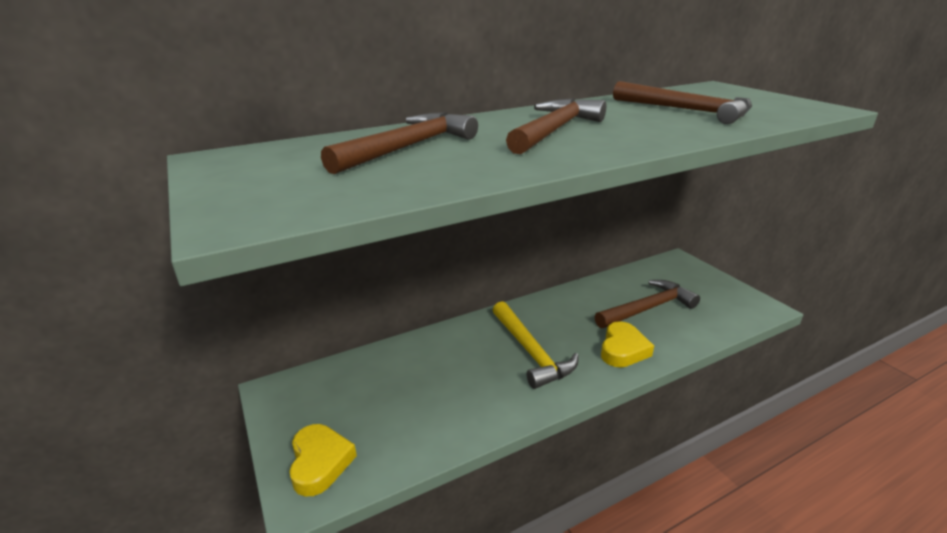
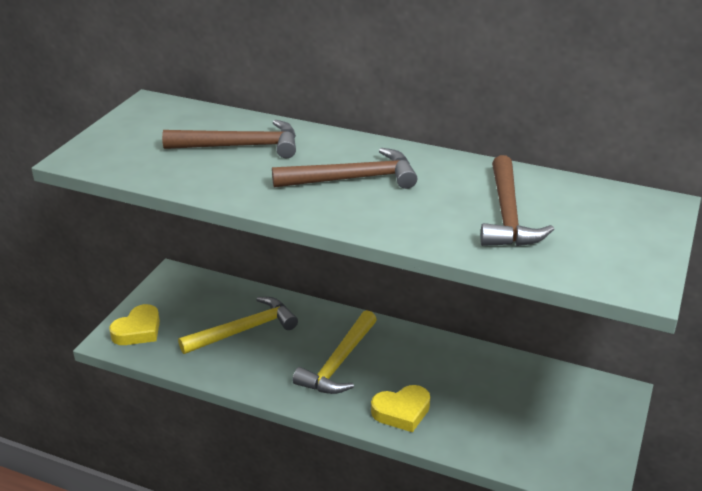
camera: 50 degrees right, 5 degrees up
brown hammer [595,280,700,328] -> none
none -> yellow hammer [178,297,298,354]

